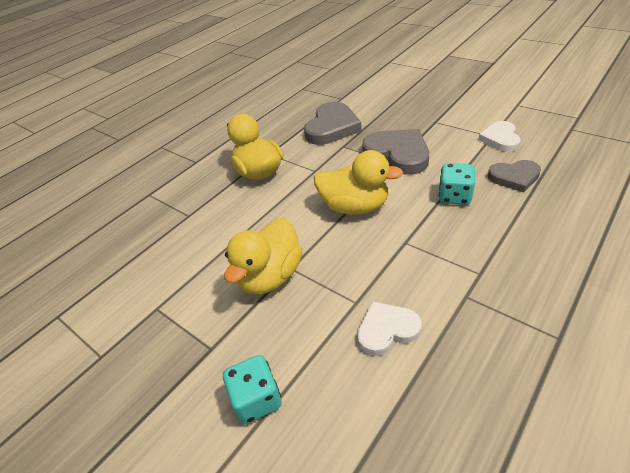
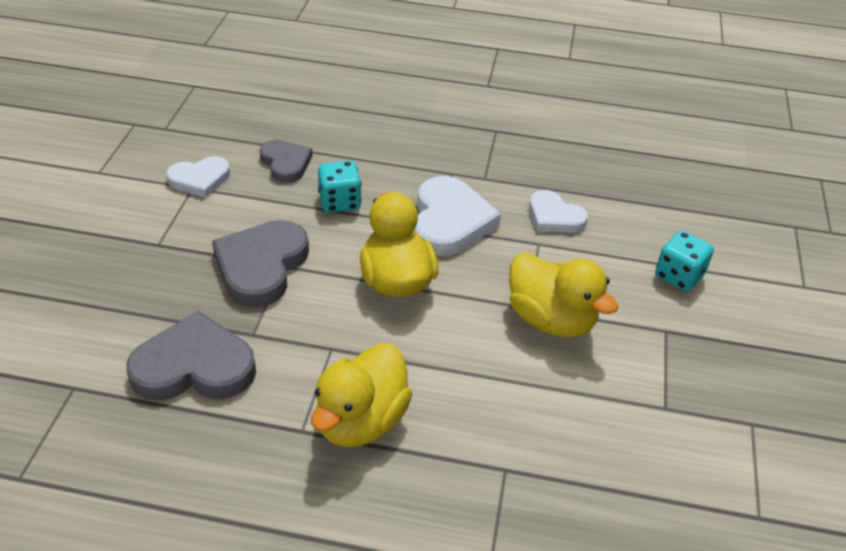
camera: 125 degrees left, 0 degrees up
yellow duck [224,217,303,294] -> yellow duck turned 45 degrees clockwise [509,253,618,338]
none -> white heart [414,176,501,256]

